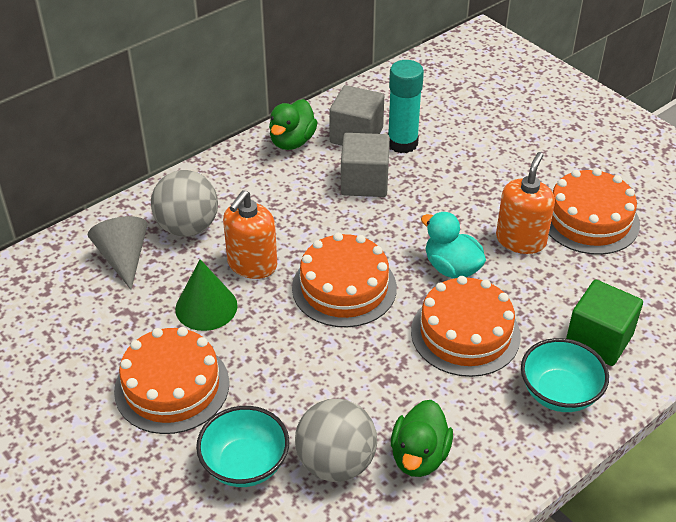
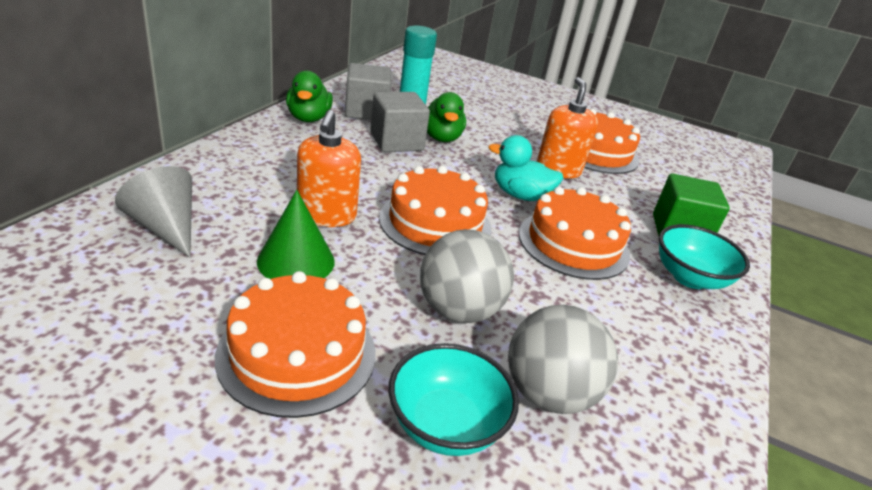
camera: 30 degrees left, 10 degrees down
grey ball [151,170,218,236] -> grey ball moved to [420,229,514,323]
green duck [391,400,453,477] -> green duck moved to [427,92,466,142]

